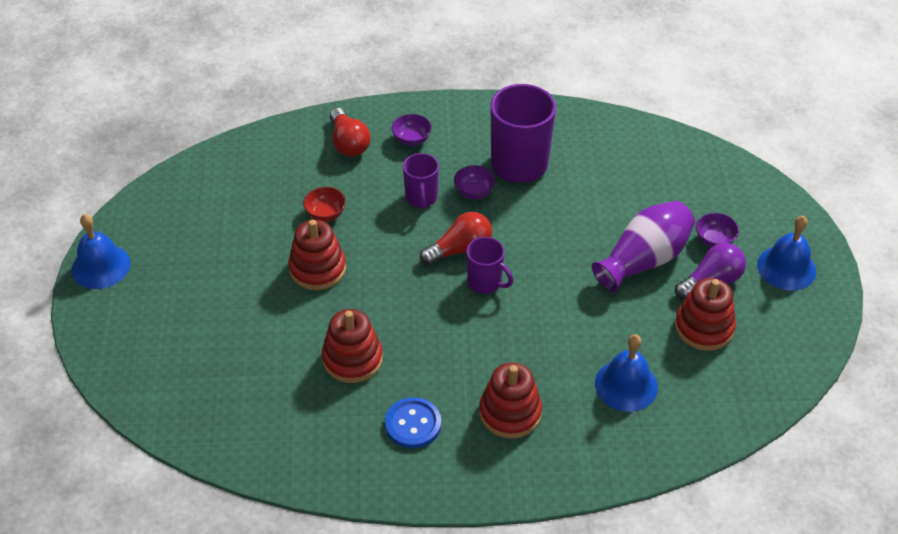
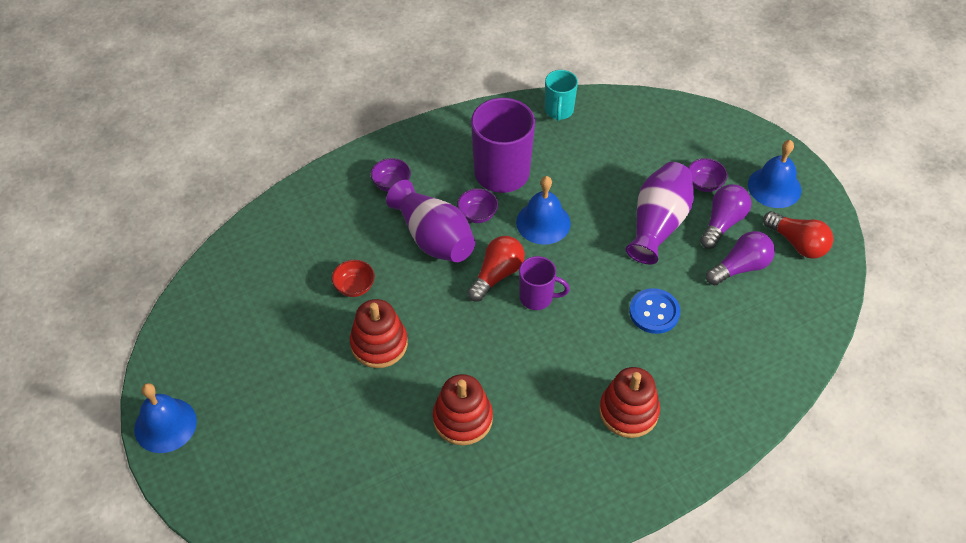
camera: 25 degrees left, 5 degrees up
red light bulb [330,108,370,157] -> red light bulb moved to [763,211,833,259]
blue button [385,397,441,448] -> blue button moved to [629,288,680,334]
purple mug [403,153,439,209] -> purple vase [386,180,475,262]
blue bell [595,334,658,412] -> blue bell moved to [516,176,571,245]
red stacking toy [675,278,736,351] -> purple light bulb [706,231,775,285]
none -> turquoise mug [545,70,578,121]

